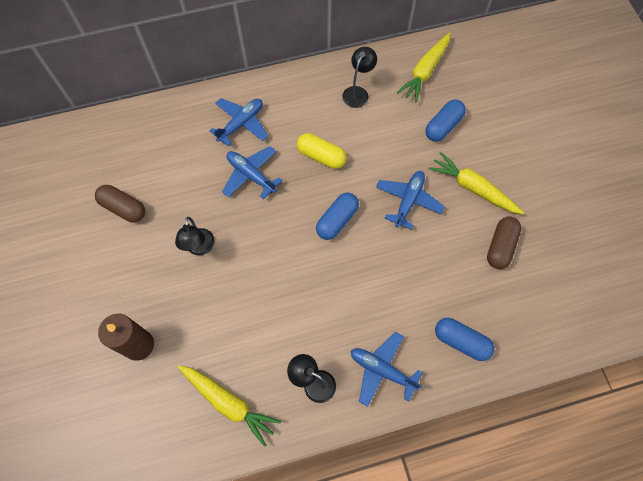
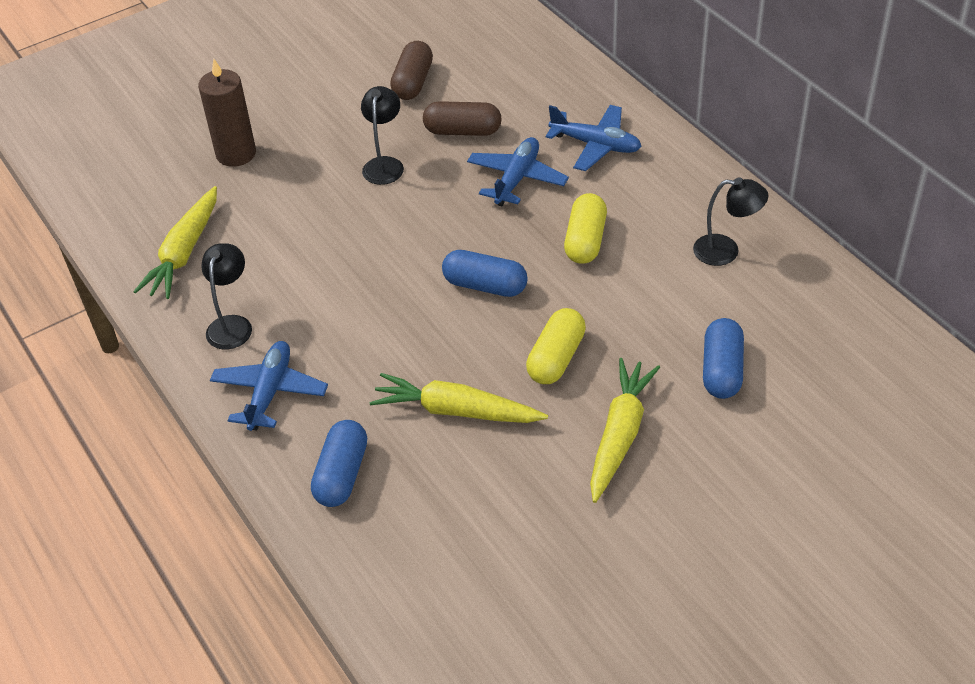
camera: 75 degrees right, 20 degrees down
black lamp [175,217,215,255] -> black lamp turned 120 degrees clockwise [361,86,404,185]
blue plane [376,171,445,229] -> yellow capsule [526,308,586,384]
yellow carrot [397,32,451,102] -> yellow carrot moved to [370,373,548,423]
blue capsule [425,100,466,142] -> blue capsule turned 75 degrees clockwise [703,318,744,399]
brown capsule [487,217,522,269] -> brown capsule moved to [423,101,502,136]

